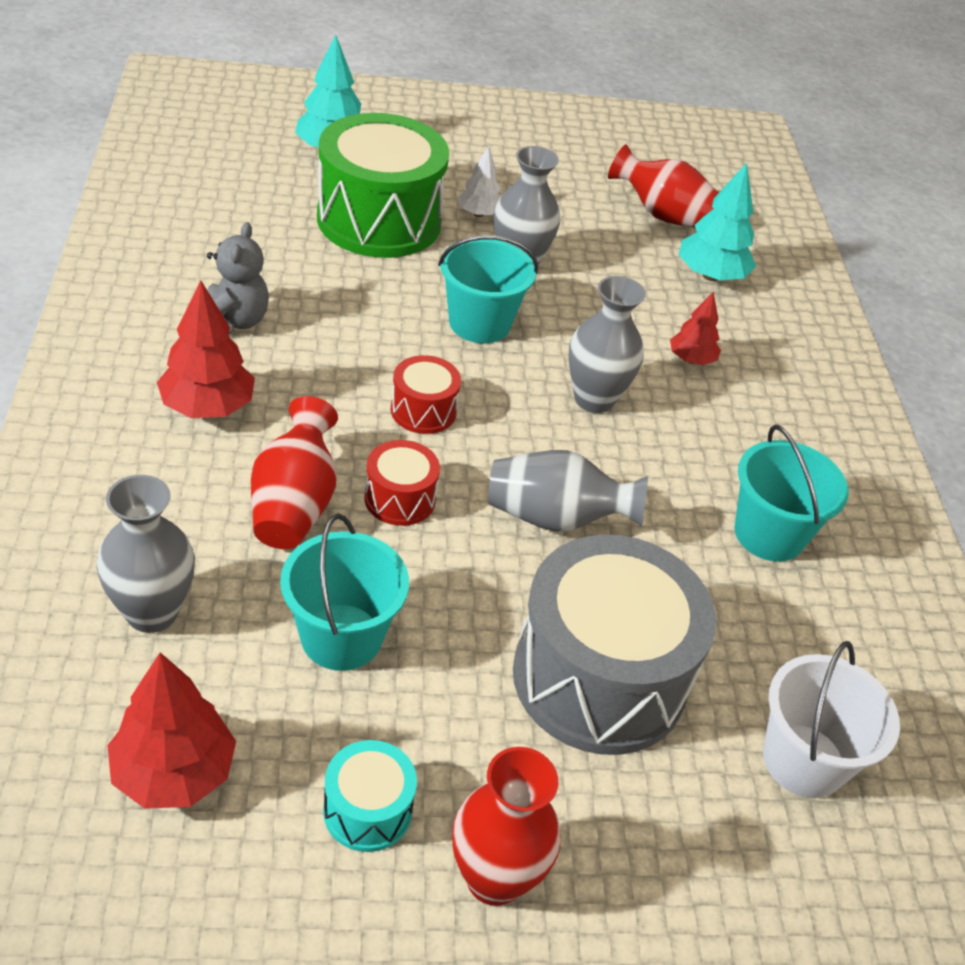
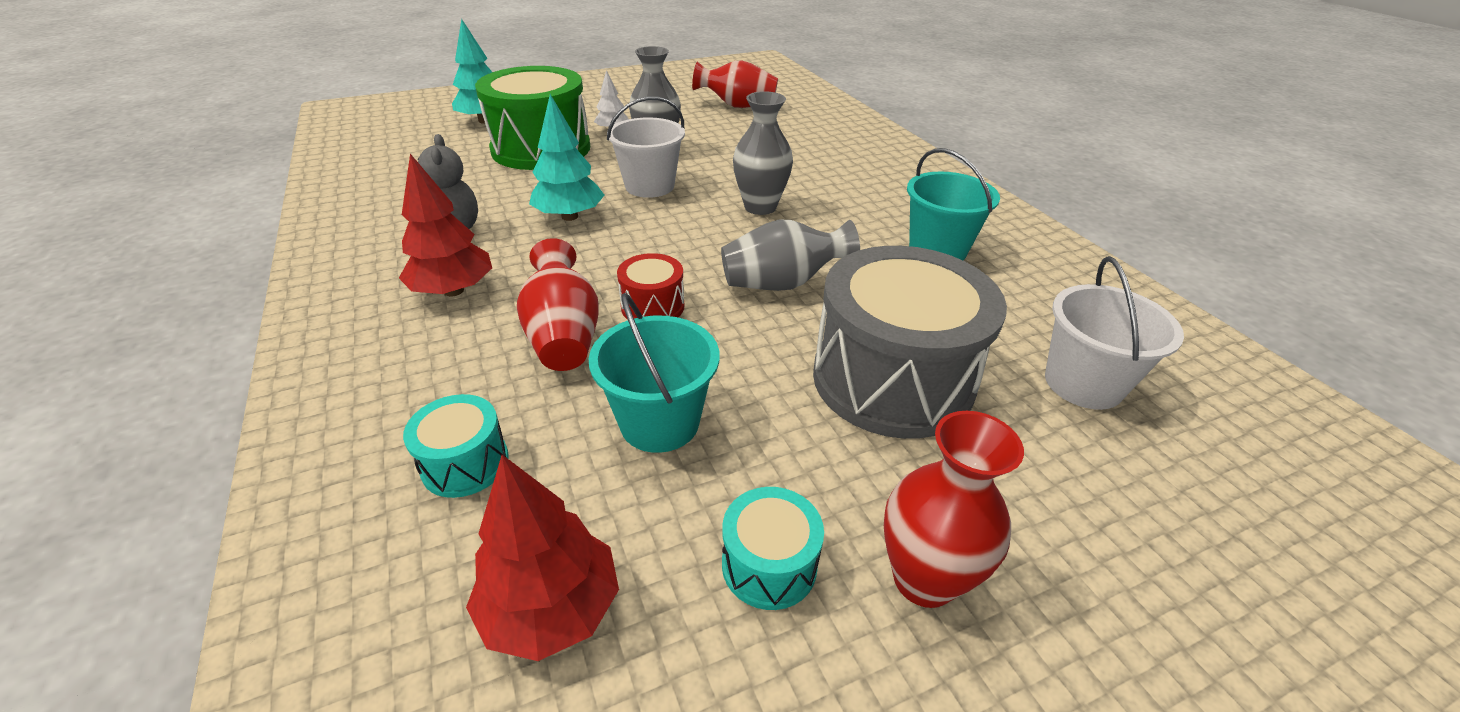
camera: 15 degrees left, 5 degrees down
grey vase [96,475,195,633] -> turquoise drum [403,394,509,498]
red drum [390,355,461,434] -> none
turquoise bucket [438,235,538,343] -> white bucket [607,96,685,198]
red tree [670,292,721,365] -> none
turquoise tree [679,163,756,281] -> turquoise tree moved to [529,94,604,221]

